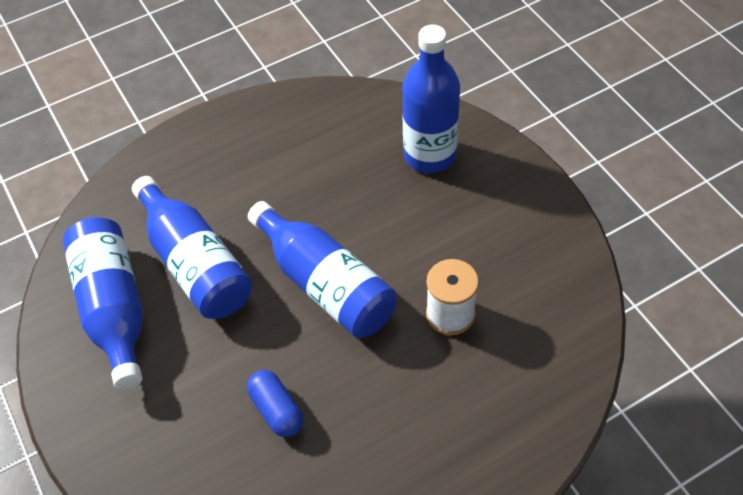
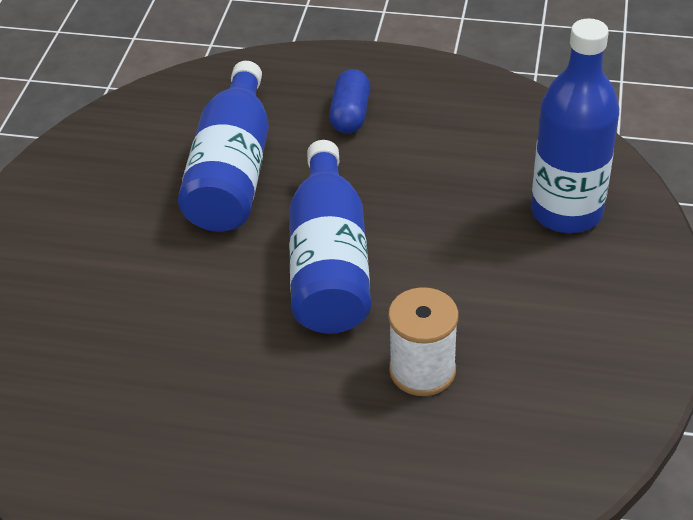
camera: 40 degrees right, 10 degrees down
blue bottle [63,217,143,390] -> none
blue capsule [247,370,303,437] -> blue capsule moved to [329,69,370,134]

